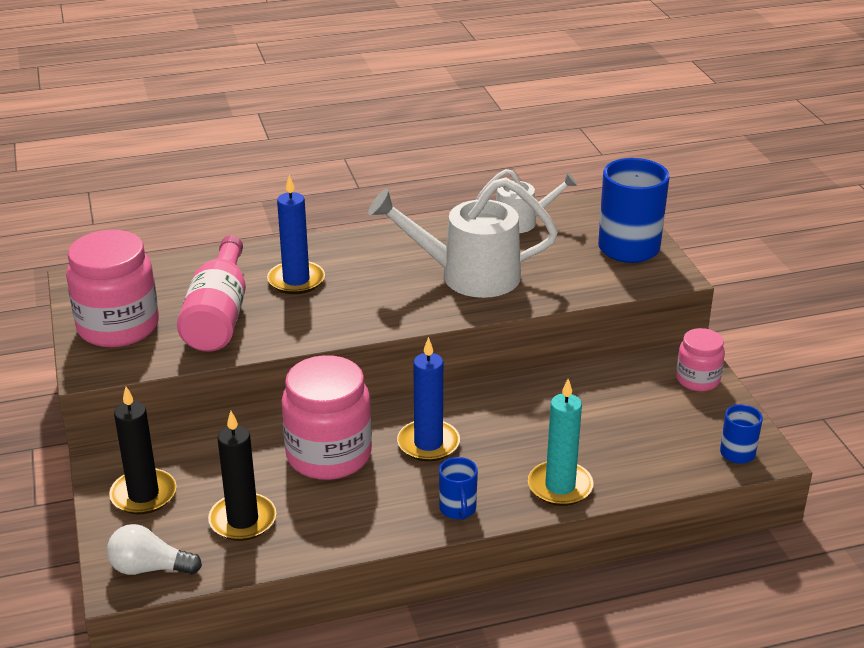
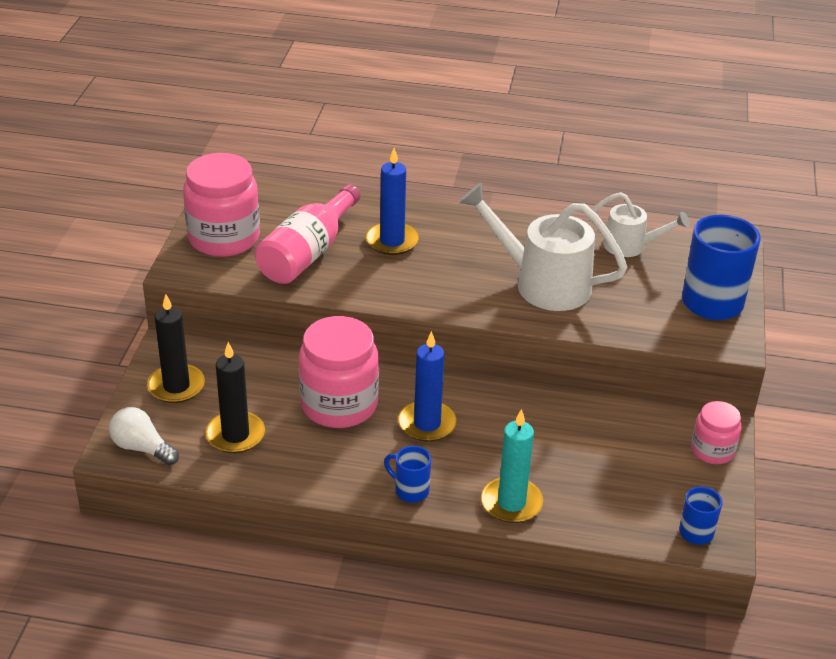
camera: 25 degrees right, 5 degrees up
blue mug [439,457,478,520] -> blue mug turned 105 degrees clockwise [384,446,431,502]

